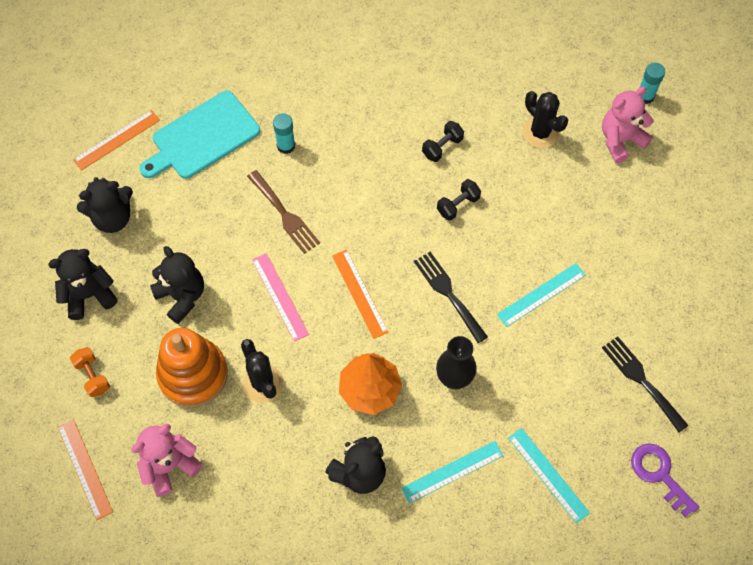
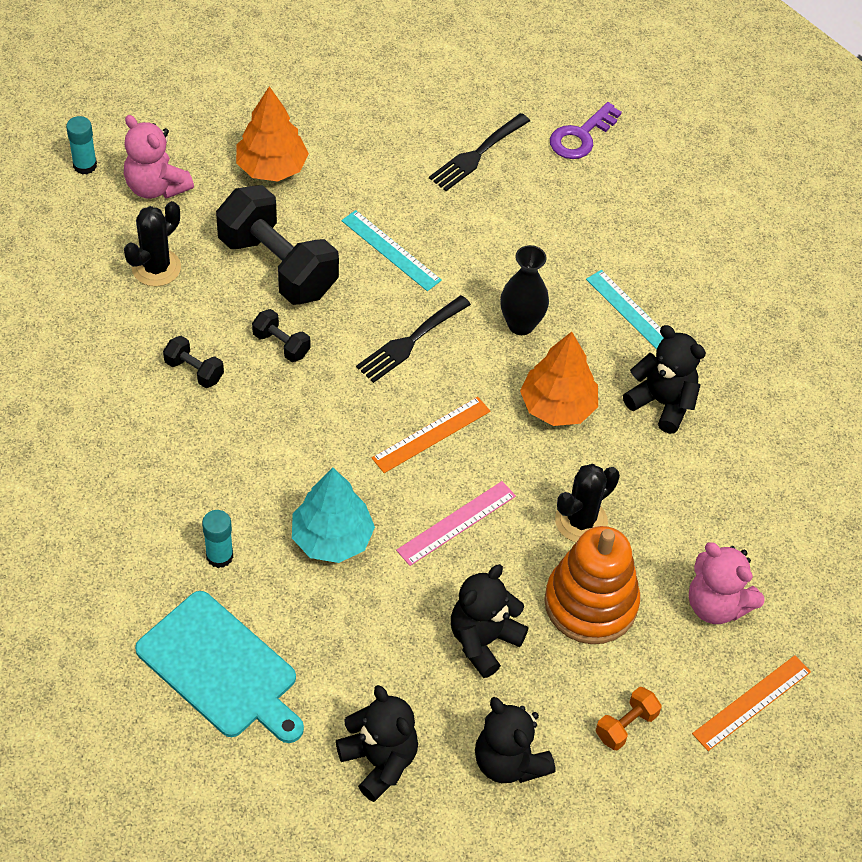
camera: 105 degrees left, 10 degrees down
orange ruler [73,110,160,171] -> none
brown fork [247,170,320,254] -> turquoise tree [292,468,375,563]
turquoise ruler [508,428,590,523] -> none
none -> black dumbbell [216,185,339,305]
none -> orange tree [236,86,309,182]

